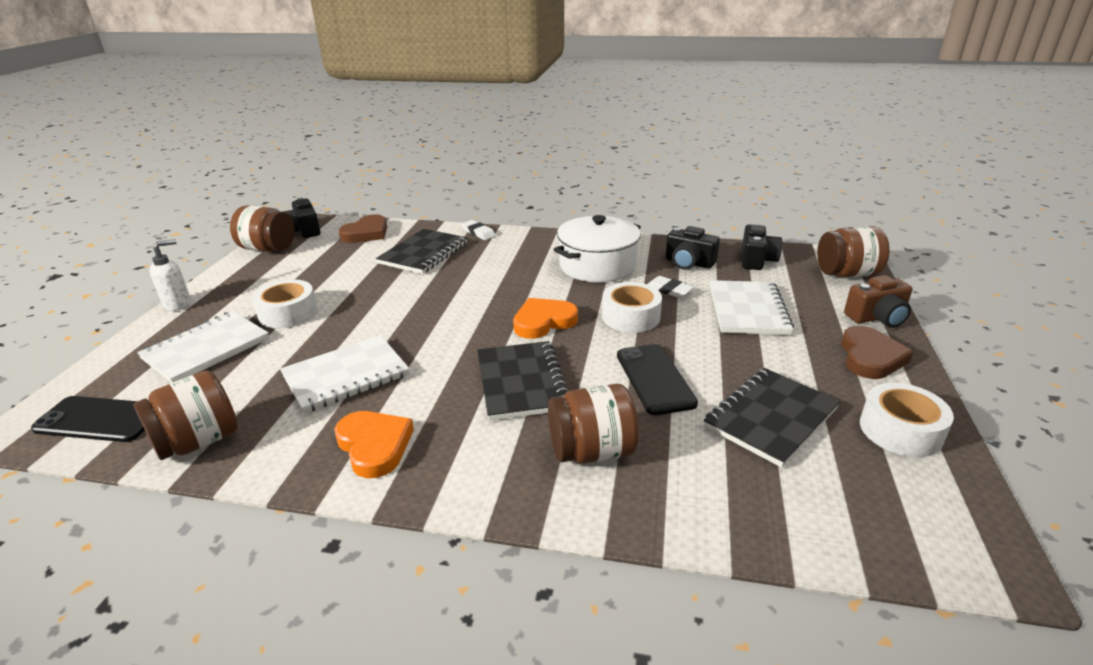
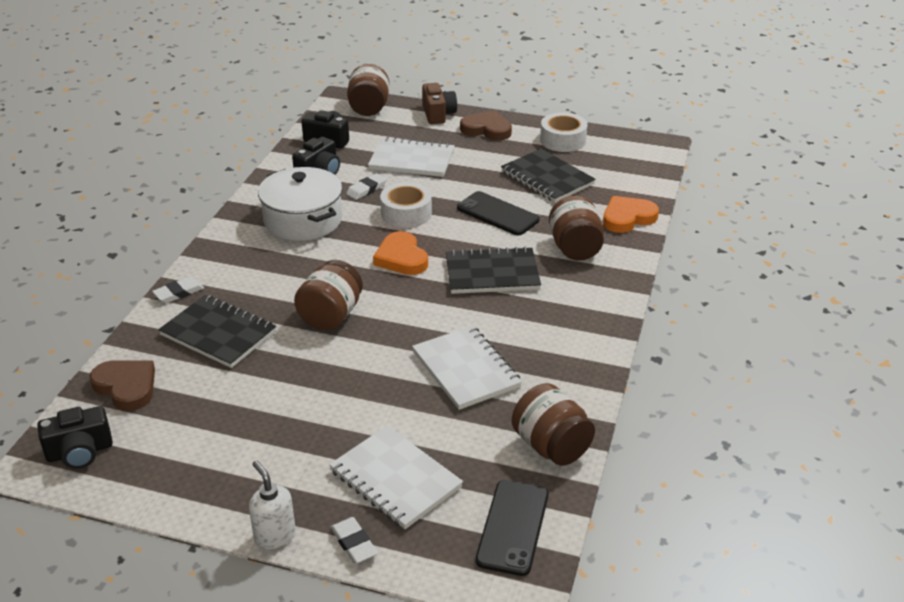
camera: 85 degrees left, 5 degrees up
brown jar [230,205,295,252] -> brown jar moved to [294,260,363,330]
white tape [252,279,317,328] -> none
orange heart [334,411,414,478] -> orange heart moved to [603,196,659,233]
black phone [617,344,698,415] -> black phone turned 45 degrees clockwise [457,191,539,235]
none -> white eraser [330,517,378,564]

